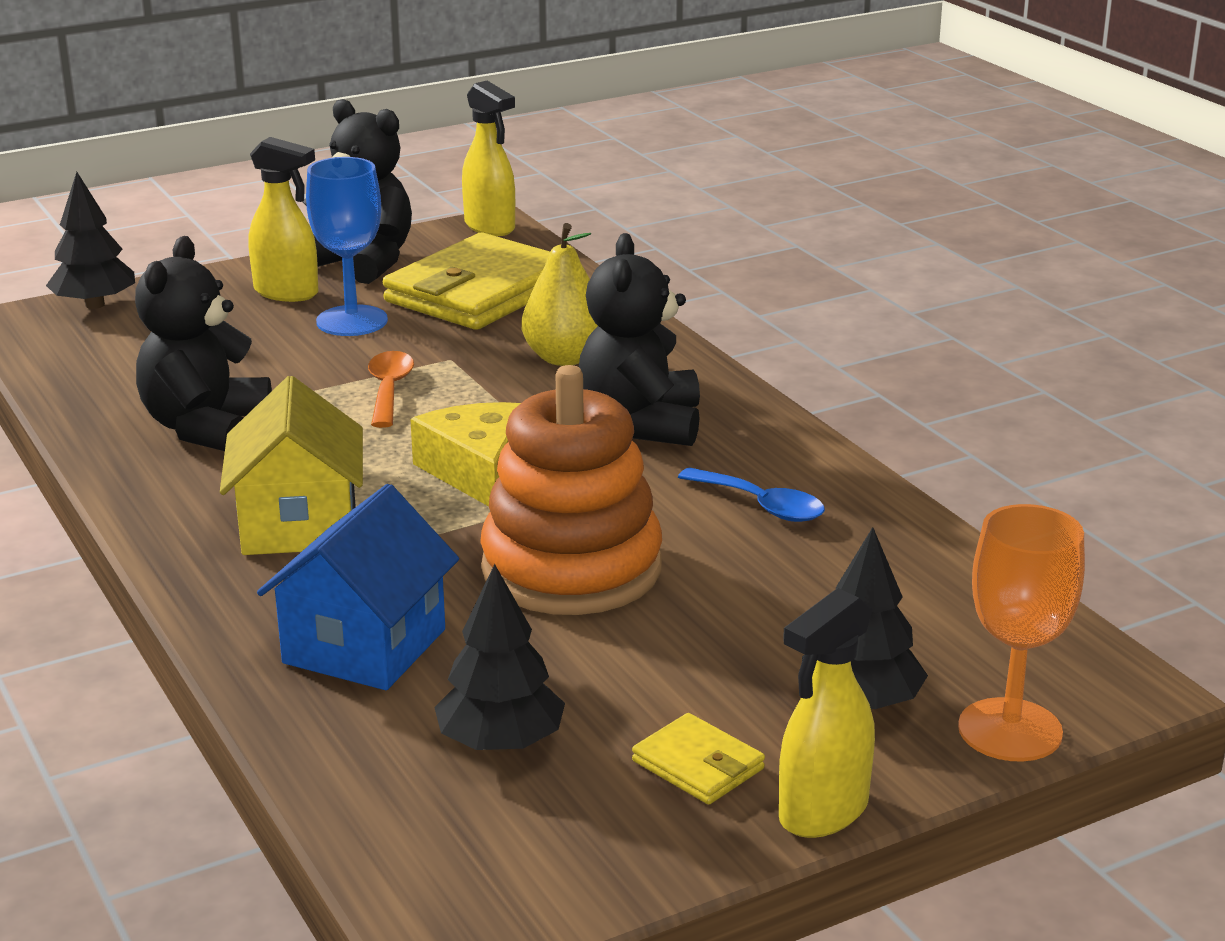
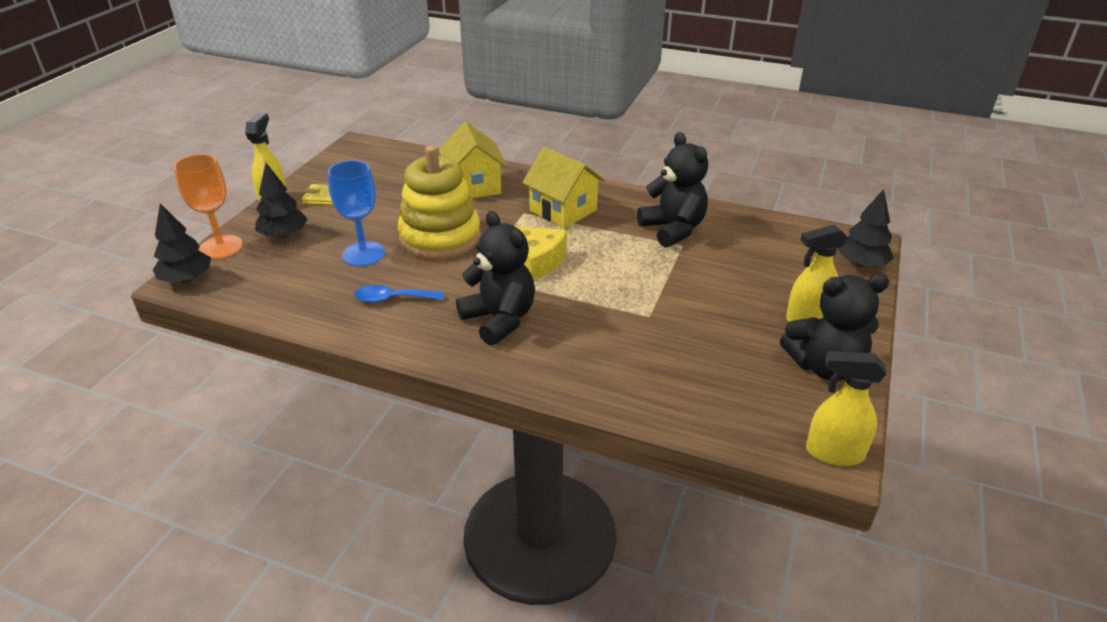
camera: 140 degrees right, 10 degrees up
blue house [257,484,459,690] -> yellow house [439,122,507,198]
blue goblet [306,157,388,336] -> blue goblet moved to [328,160,385,266]
orange spoon [368,351,414,428] -> none
yellow wallet [383,233,550,330] -> none
black tree [434,564,565,752] -> black tree moved to [153,203,211,283]
orange stacking toy [480,365,662,615] -> yellow stacking toy [397,145,481,260]
yellow pear [521,223,598,366] -> none

